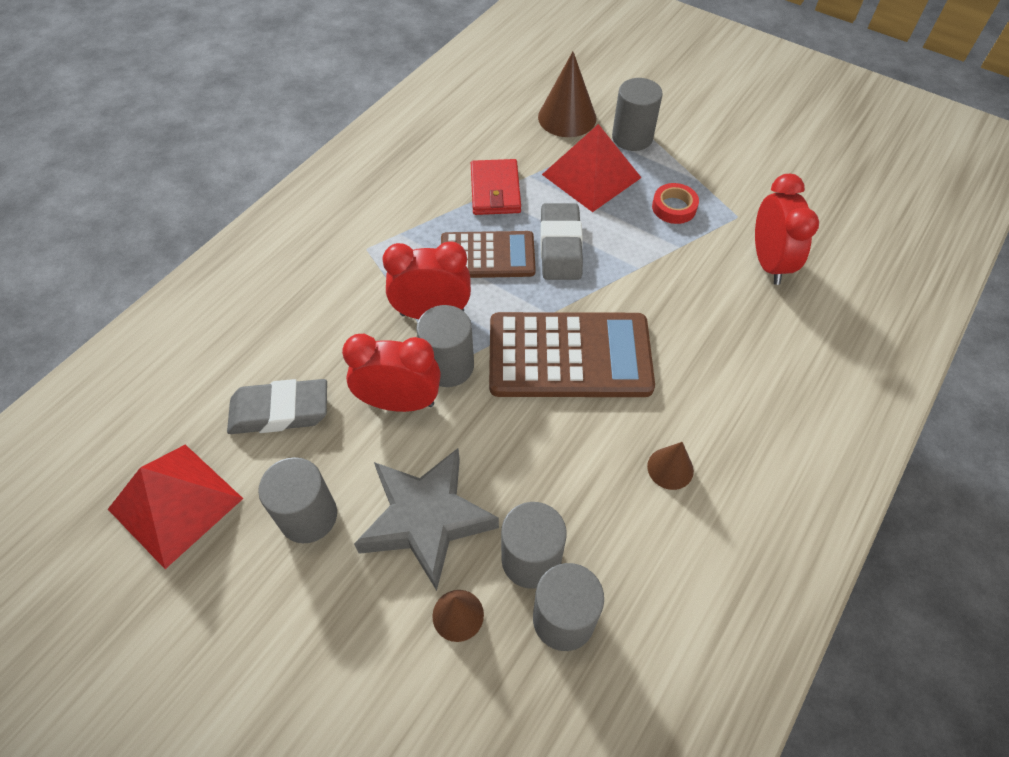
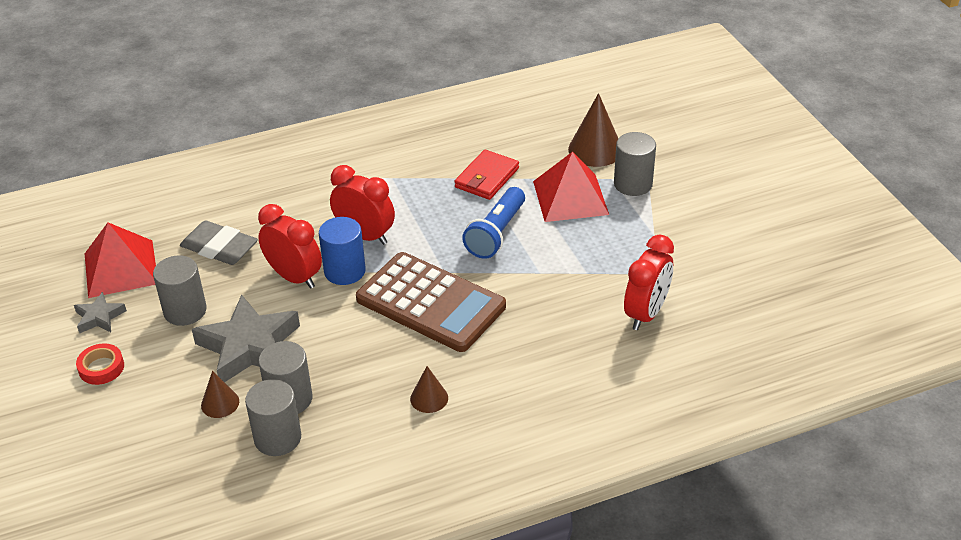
camera: 35 degrees right, 15 degrees down
grey cylinder [416,305,474,387] -> blue cylinder [319,217,366,285]
brown calculator [441,231,536,278] -> none
grey eraser [540,203,583,280] -> blue flashlight [462,187,525,259]
red tape [652,183,699,224] -> red tape moved to [76,344,124,385]
none -> grey star [74,292,127,333]

